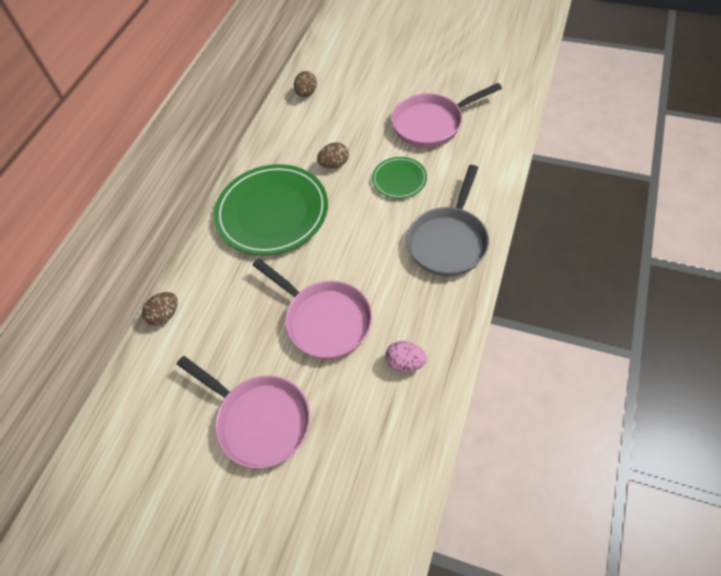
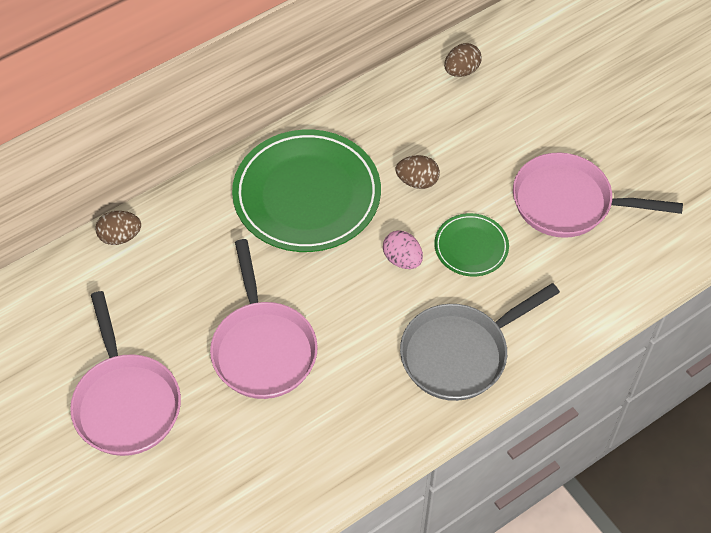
camera: 30 degrees right, 0 degrees up
pink egg [385,341,427,372] -> pink egg moved to [383,230,423,269]

